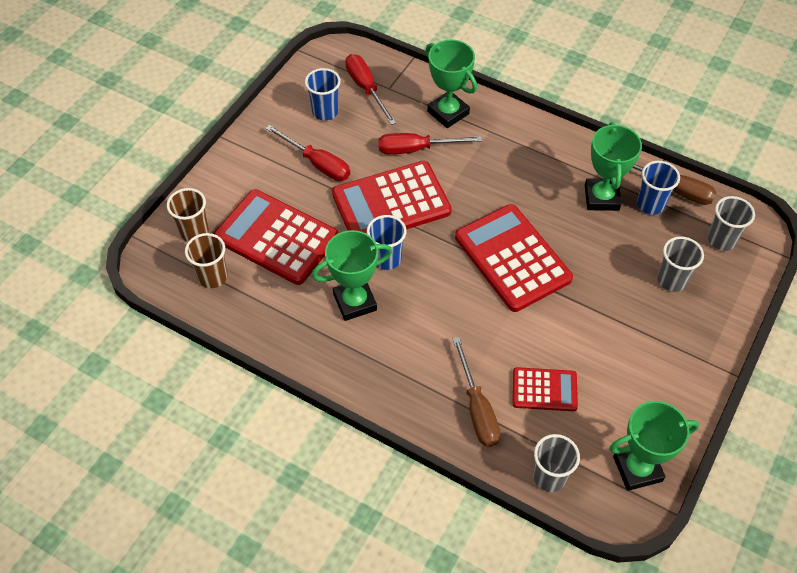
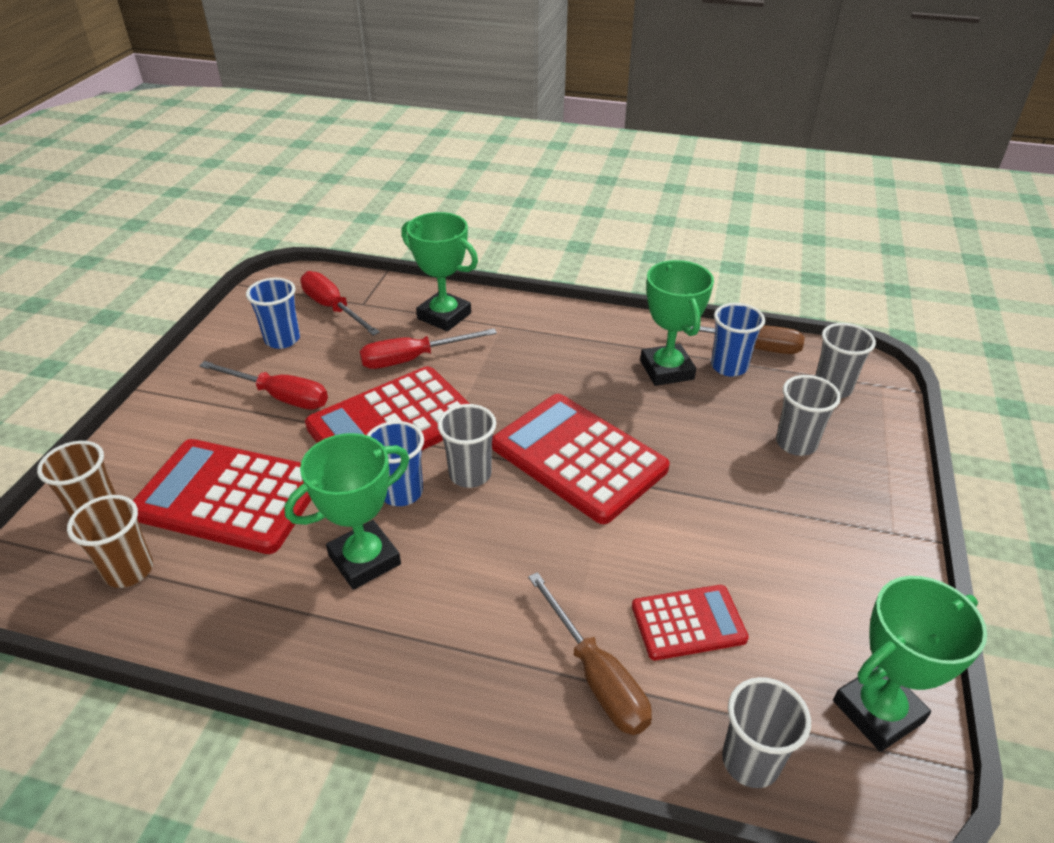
camera: 15 degrees left, 15 degrees down
none -> grey cup [438,404,496,488]

